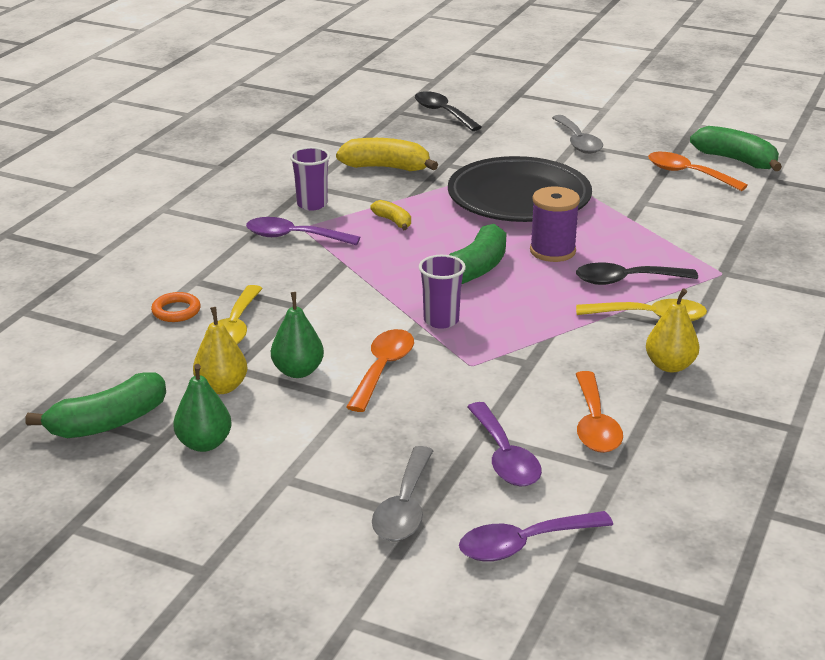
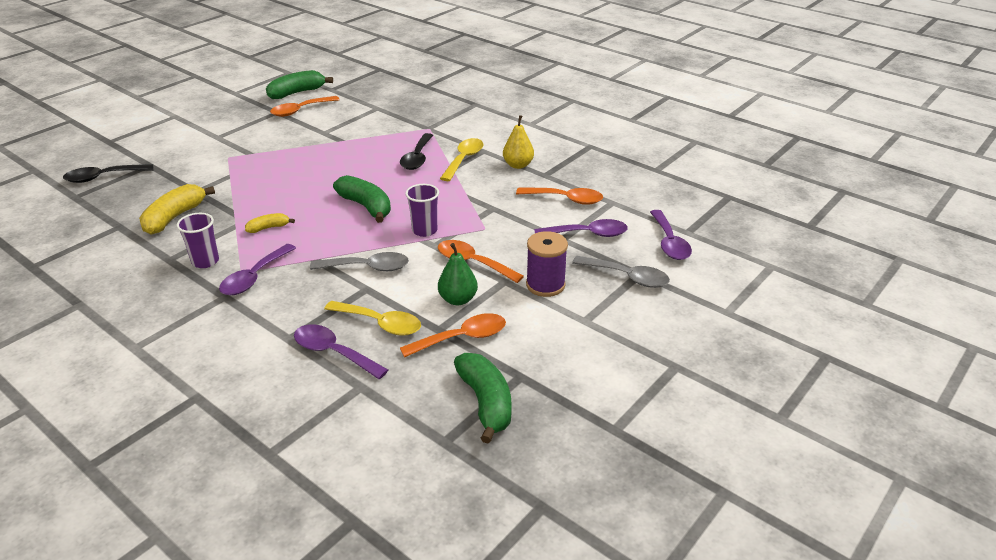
camera: 75 degrees left, 5 degrees up
orange ring [151,292,201,322] -> purple spoon [294,324,388,379]
green pear [173,364,232,452] -> none
yellow pear [193,307,248,394] -> orange spoon [400,313,506,358]
black plate [448,156,592,222] -> none
purple spool [530,187,580,262] -> purple spool moved to [526,231,568,297]
grey spoon [552,115,603,154] -> grey spoon moved to [310,252,409,271]

